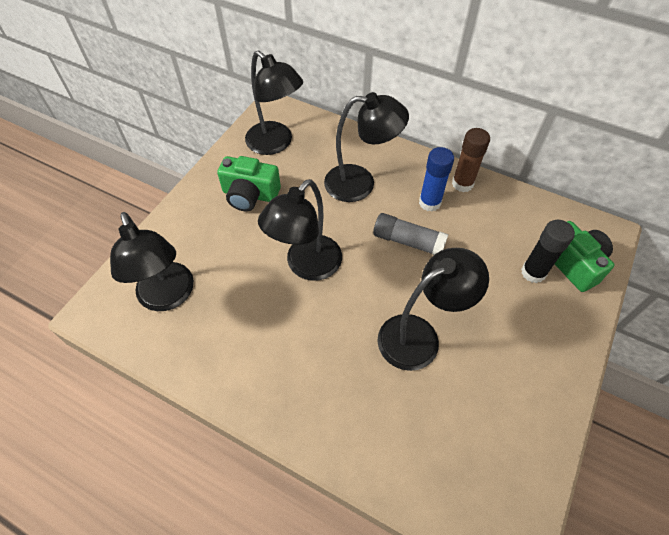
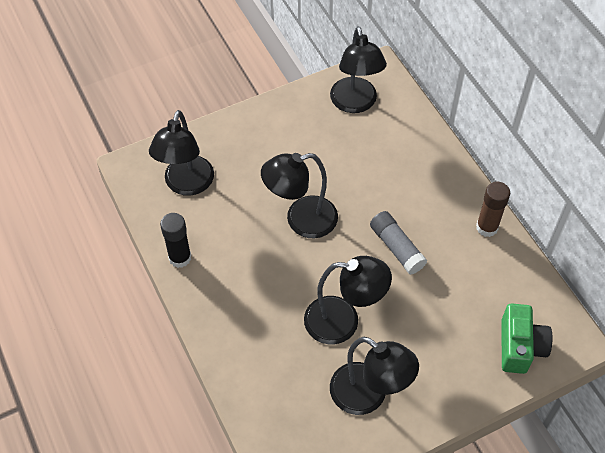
camera: 35 degrees right, 0 degrees up
green camera [217,156,281,211] -> none
black lamp [324,92,409,202] -> black lamp moved to [330,337,419,415]
blue glue stick [419,147,454,212] -> none
black glue stick [521,220,575,283] -> black glue stick moved to [160,213,191,268]

